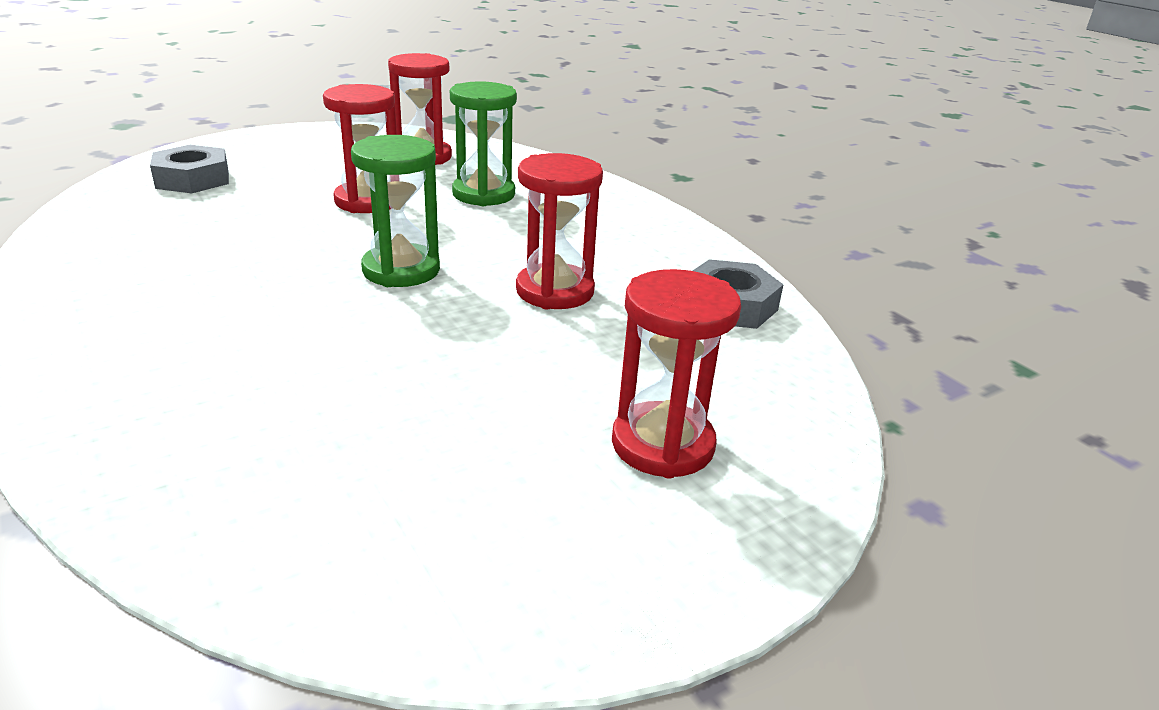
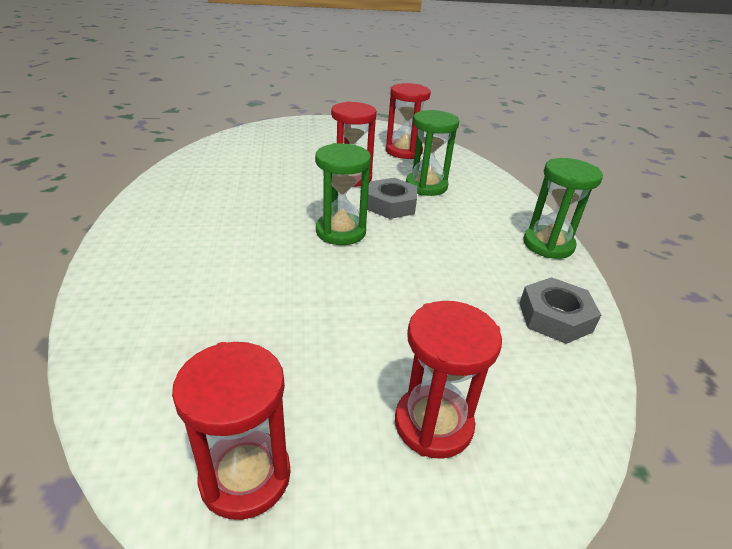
camera: 25 degrees right, 5 degrees up
grey nut [150,145,229,193] -> grey nut moved to [367,178,417,219]
red hourglass [516,153,603,310] -> red hourglass moved to [172,342,290,520]
none -> green hourglass [523,158,603,259]

